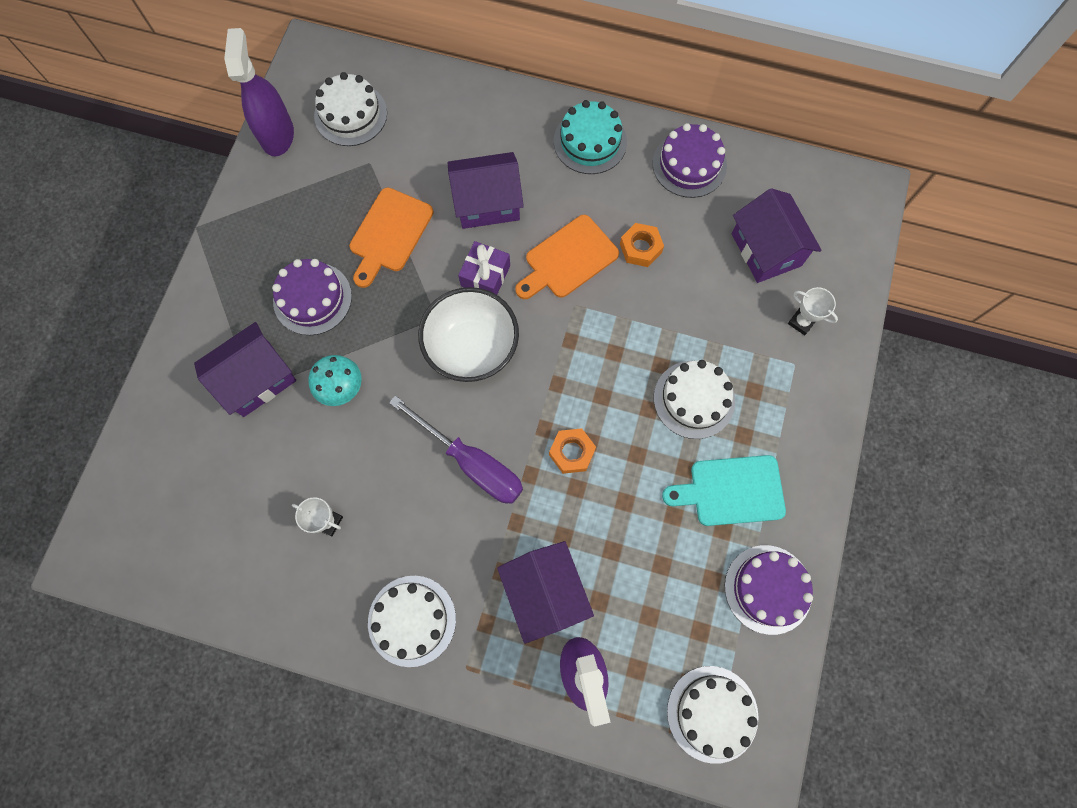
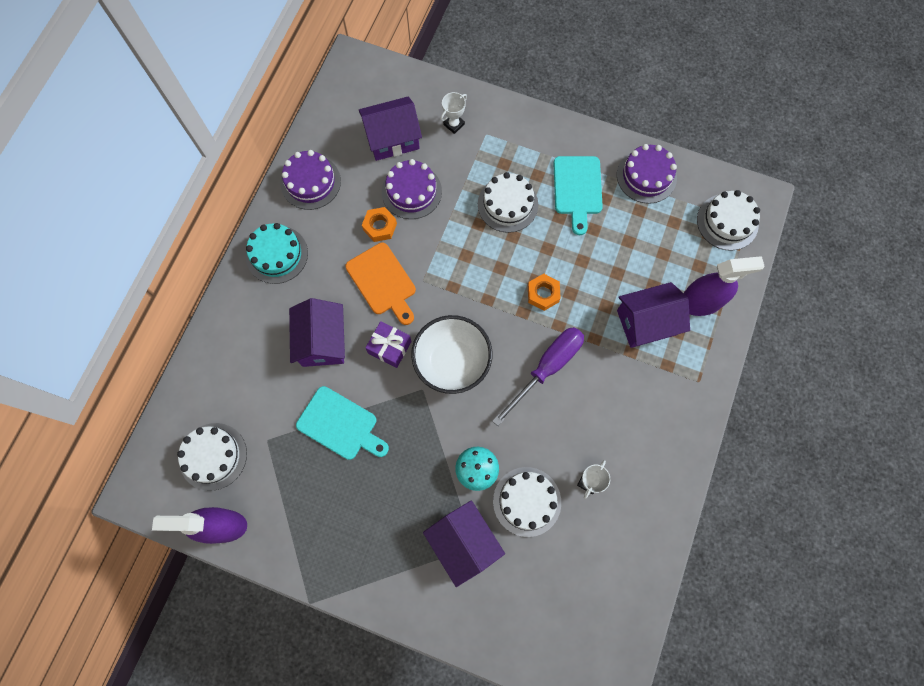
camera: 85 degrees left, 0 degrees up
purple cake [272,259,352,335] -> purple cake moved to [382,159,442,219]
orange cutting board [349,187,434,288] -> turquoise cutting board [296,386,389,460]
white cake [368,576,456,667] -> white cake moved to [493,467,561,537]

